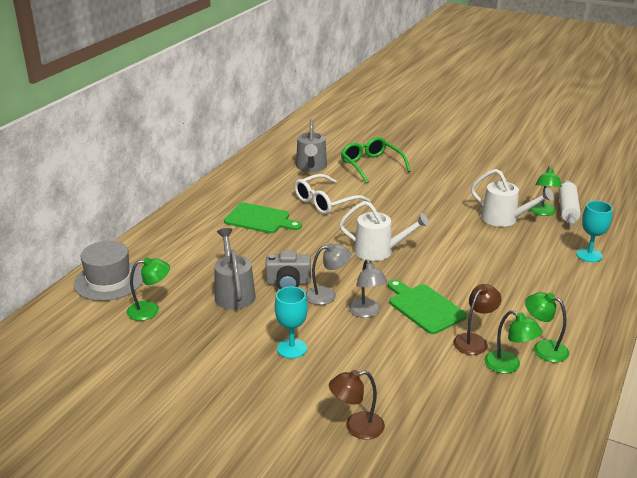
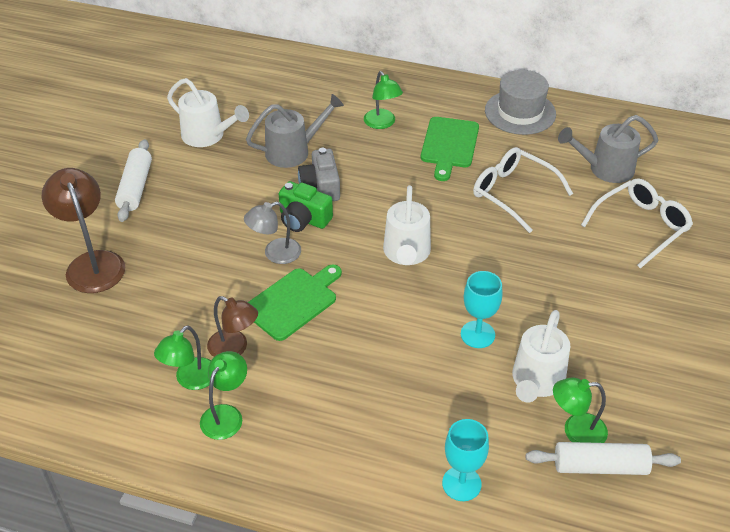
camera: 80 degrees right, 15 degrees up
grey hat [74,241,143,301] -> grey hat moved to [485,70,556,135]
green lamp [127,257,170,321] -> green lamp moved to [364,71,403,129]
turquoise goblet [275,287,308,359] -> turquoise goblet moved to [461,271,503,348]
grey lamp [306,243,351,305] -> green camera [279,181,333,232]
brown lamp [329,370,385,440] -> brown lamp [42,168,125,293], size x1.58
green glasses [341,137,411,184] -> white glasses [581,178,693,269]
none -> white rolling pin [115,139,152,222]
none -> white watering can [167,78,249,147]

